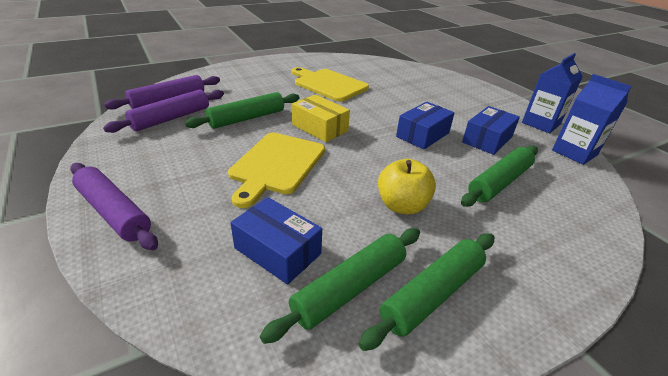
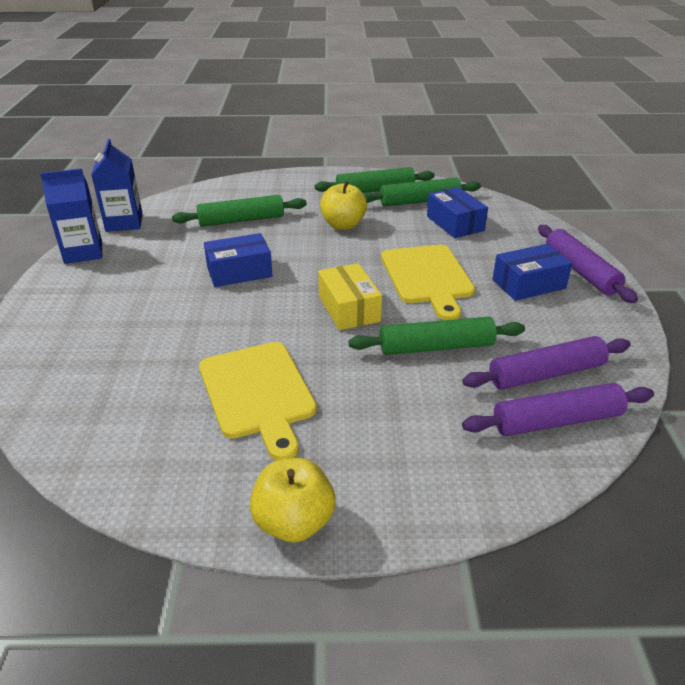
camera: 150 degrees left, 0 degrees up
yellow cutting board [228,132,325,208] -> yellow cutting board turned 120 degrees clockwise [381,245,475,320]
blue box [462,106,520,155] -> blue box moved to [492,244,572,301]
none -> yellow apple [250,458,336,542]

